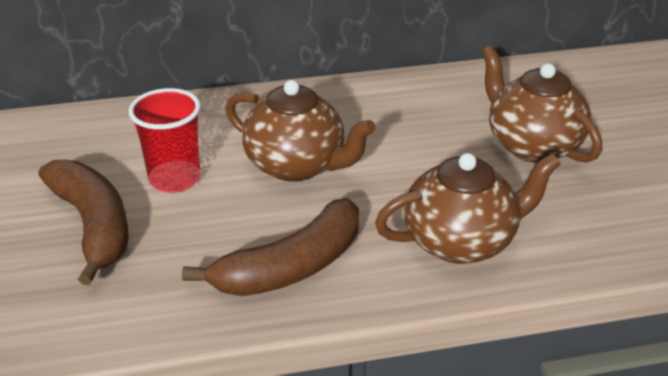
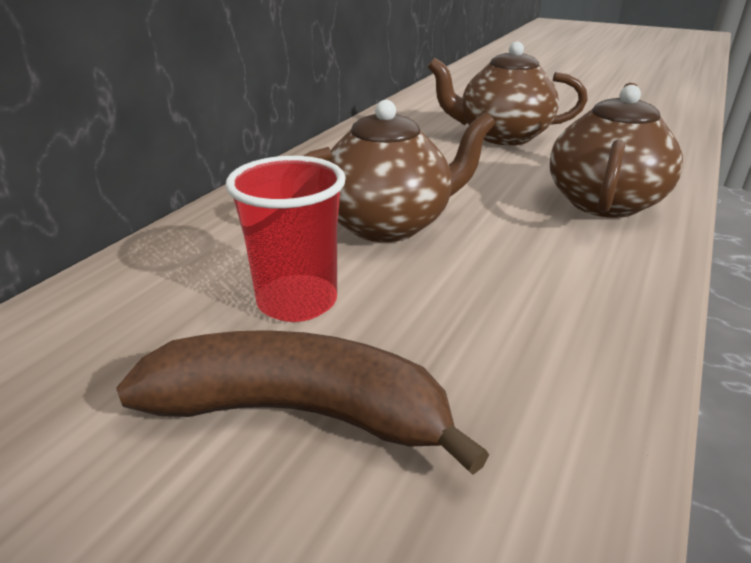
camera: 50 degrees left, 5 degrees down
brown banana [182,198,359,296] -> none

